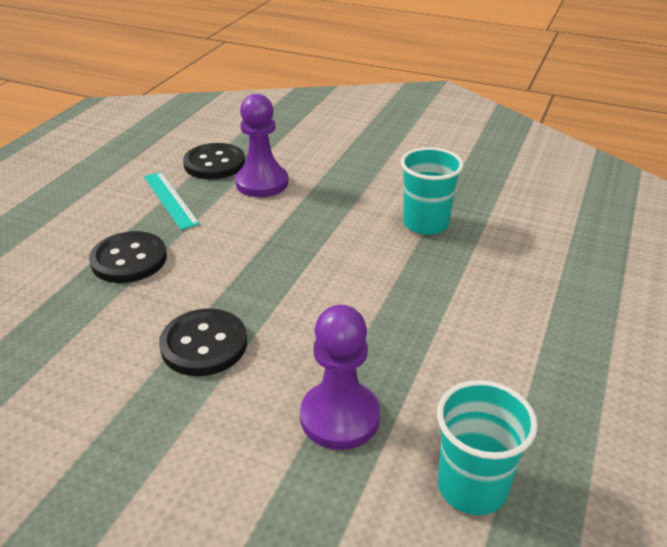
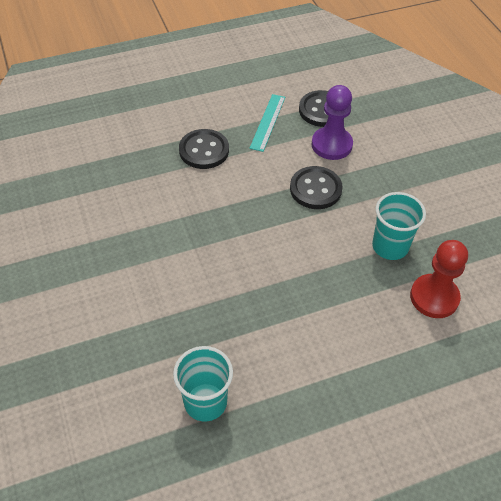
camera: 45 degrees right, 15 degrees up
black button [159,309,247,376] -> black button moved to [290,166,343,209]
purple pawn [300,305,380,450] -> none
none -> red pawn [410,240,468,318]

